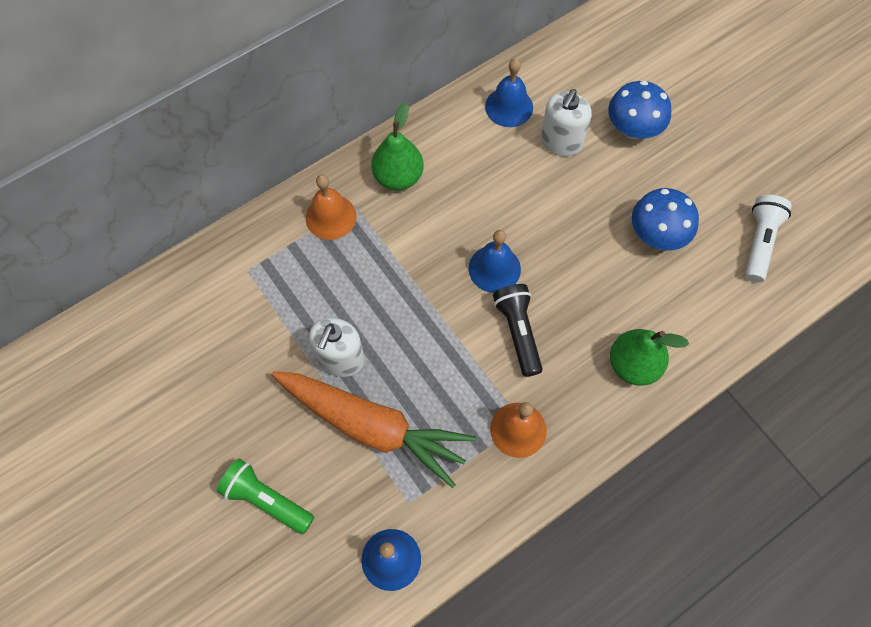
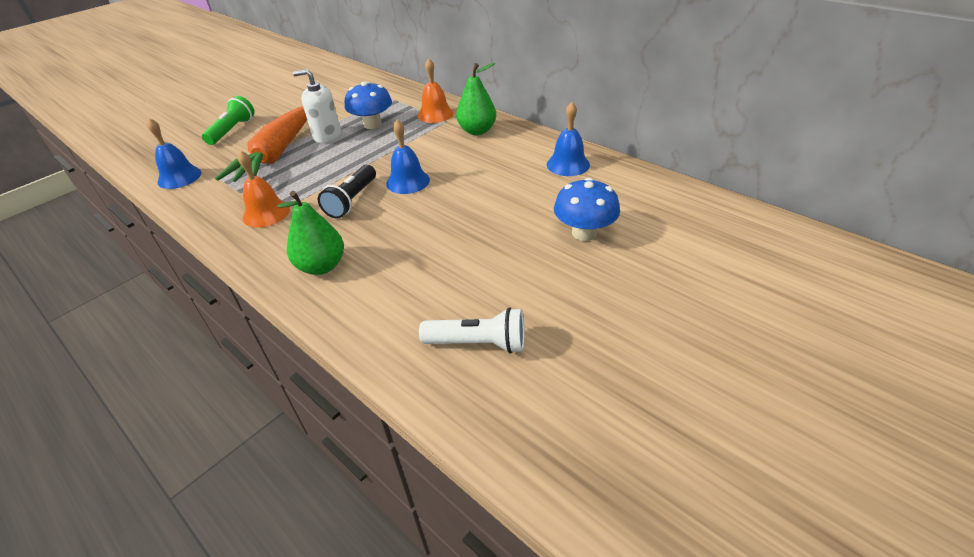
camera: 80 degrees right, 25 degrees down
black flashlight [493,284,542,377] -> black flashlight turned 135 degrees clockwise [318,165,376,219]
white soap dispenser [541,89,592,156] -> none
blue mushroom [632,188,699,251] -> blue mushroom moved to [345,82,392,129]

